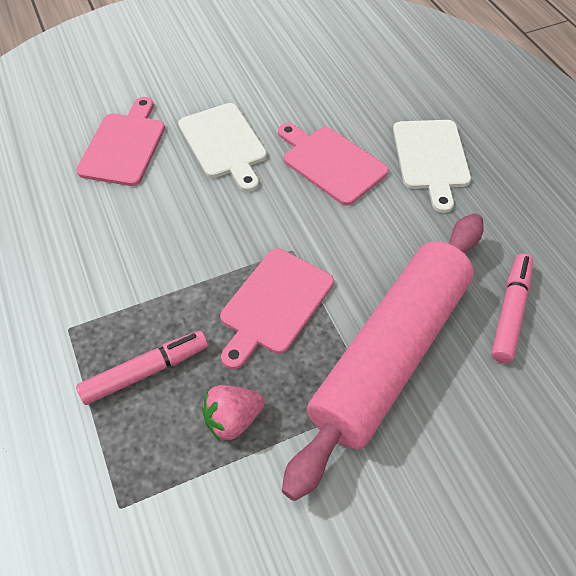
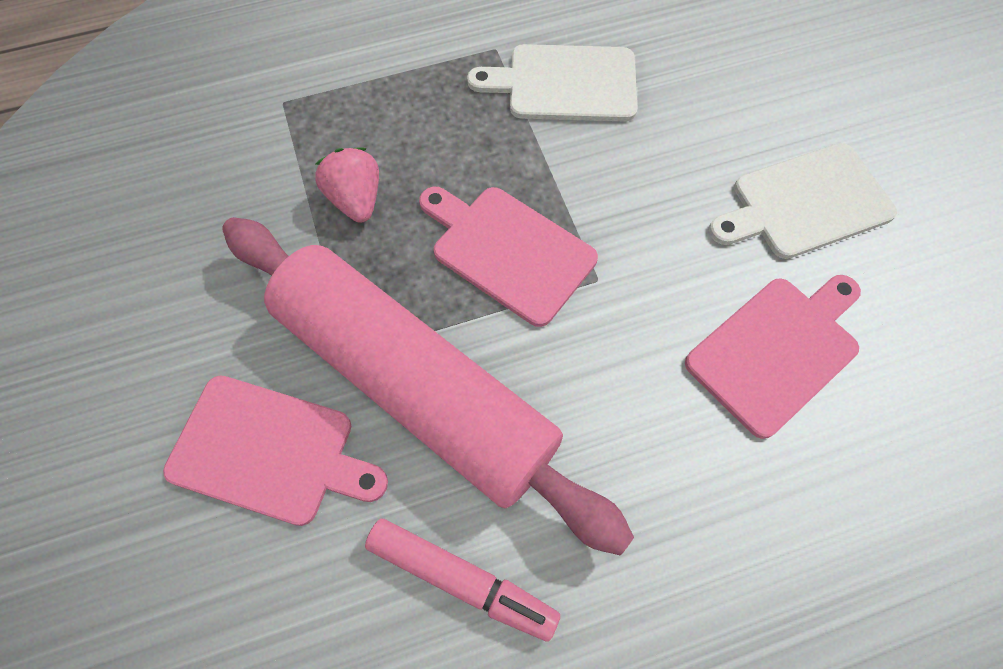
camera: 95 degrees right, 10 degrees up
pink cutting board [76,97,165,186] -> pink cutting board moved to [163,376,388,526]
pink marker [76,331,208,405] -> none
white cutting board [393,120,471,213] -> white cutting board moved to [467,44,638,121]

